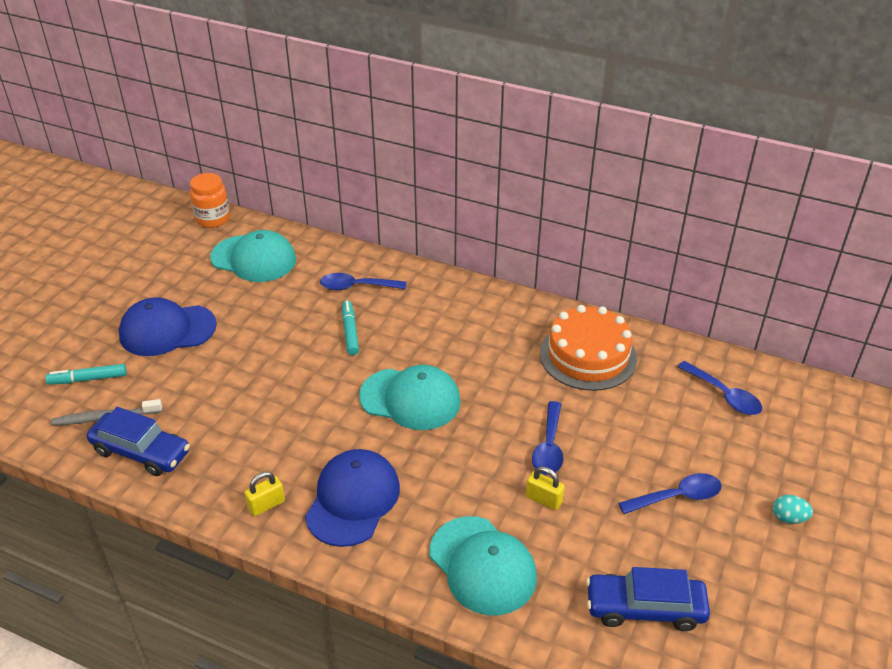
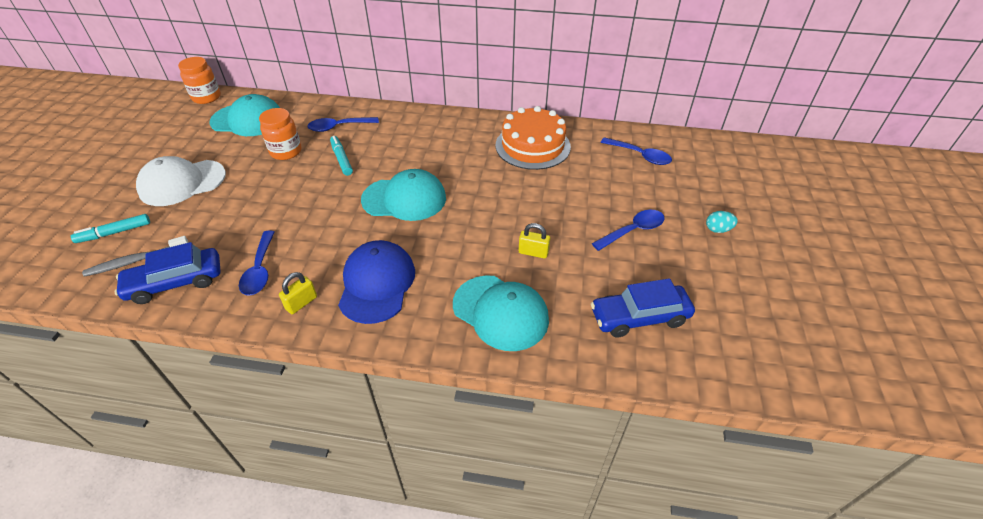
camera: 15 degrees left, 5 degrees up
blue car [87,407,190,476] -> blue car turned 150 degrees clockwise [114,242,221,304]
blue cap [119,297,217,356] -> white cap [136,156,226,206]
blue spoon [532,401,563,475] -> blue spoon moved to [239,231,275,296]
none -> orange jar [259,108,302,160]

